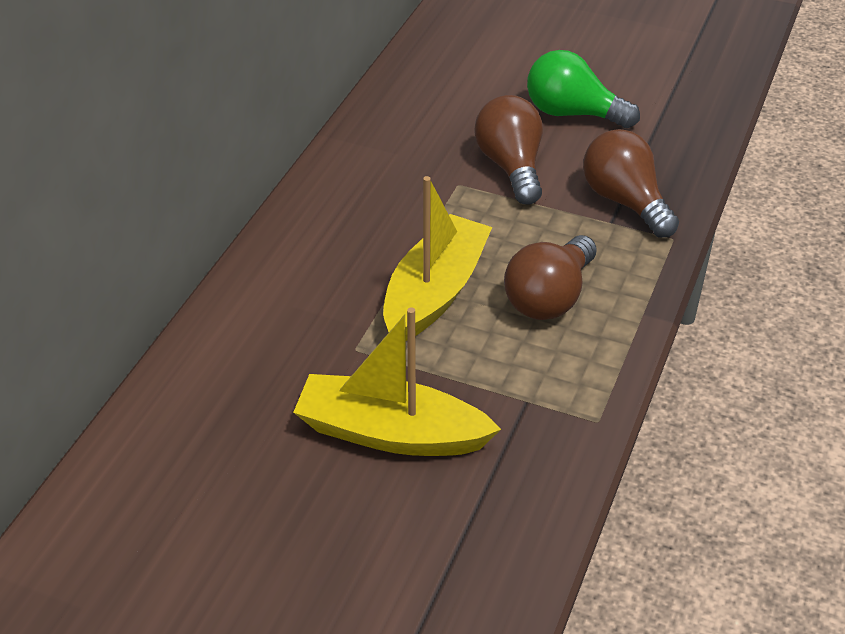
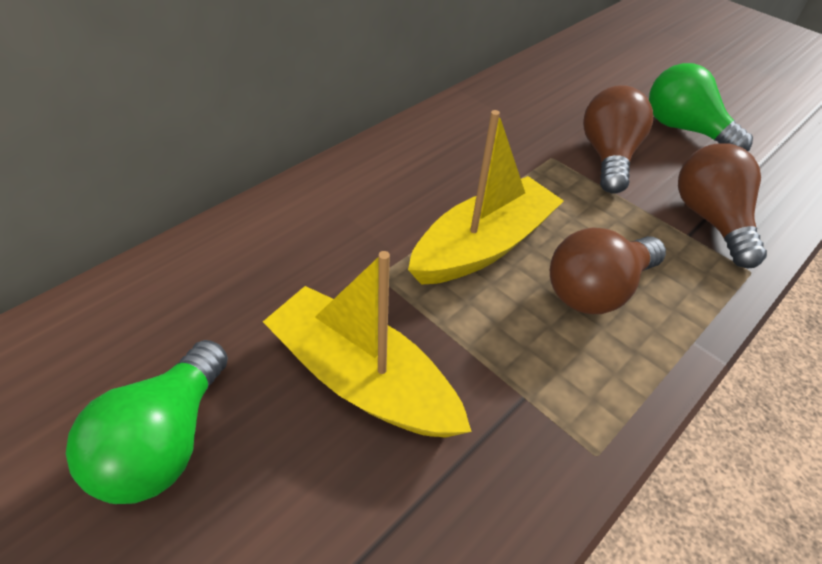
camera: 20 degrees right, 5 degrees up
none -> green light bulb [66,340,228,504]

